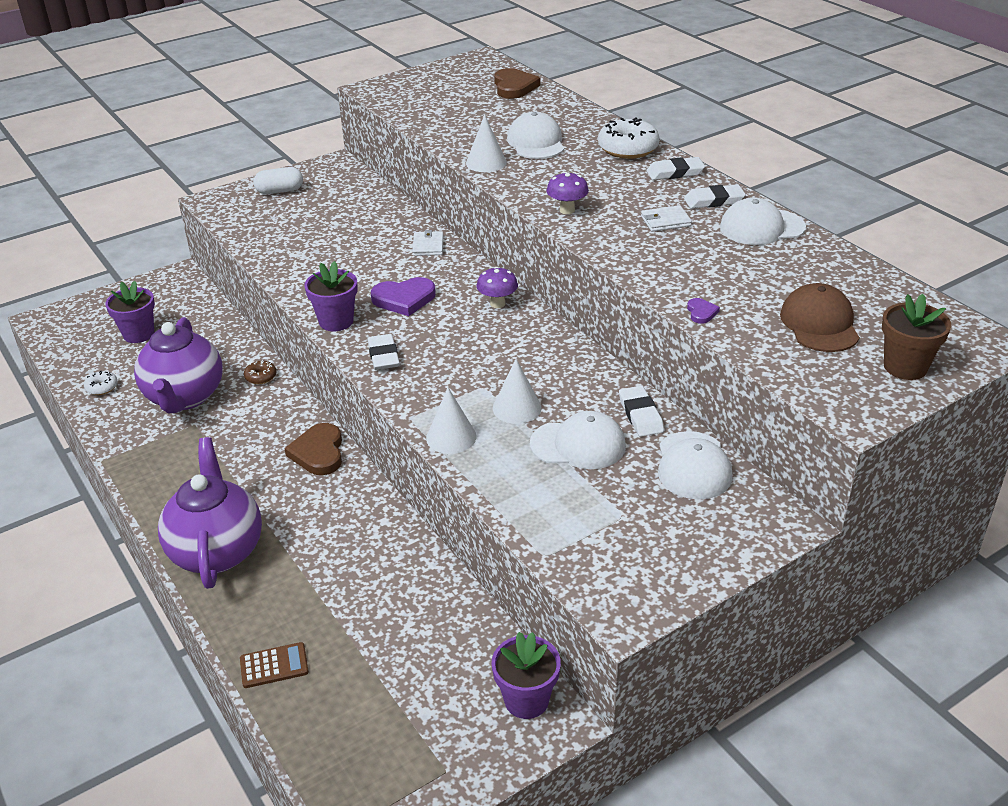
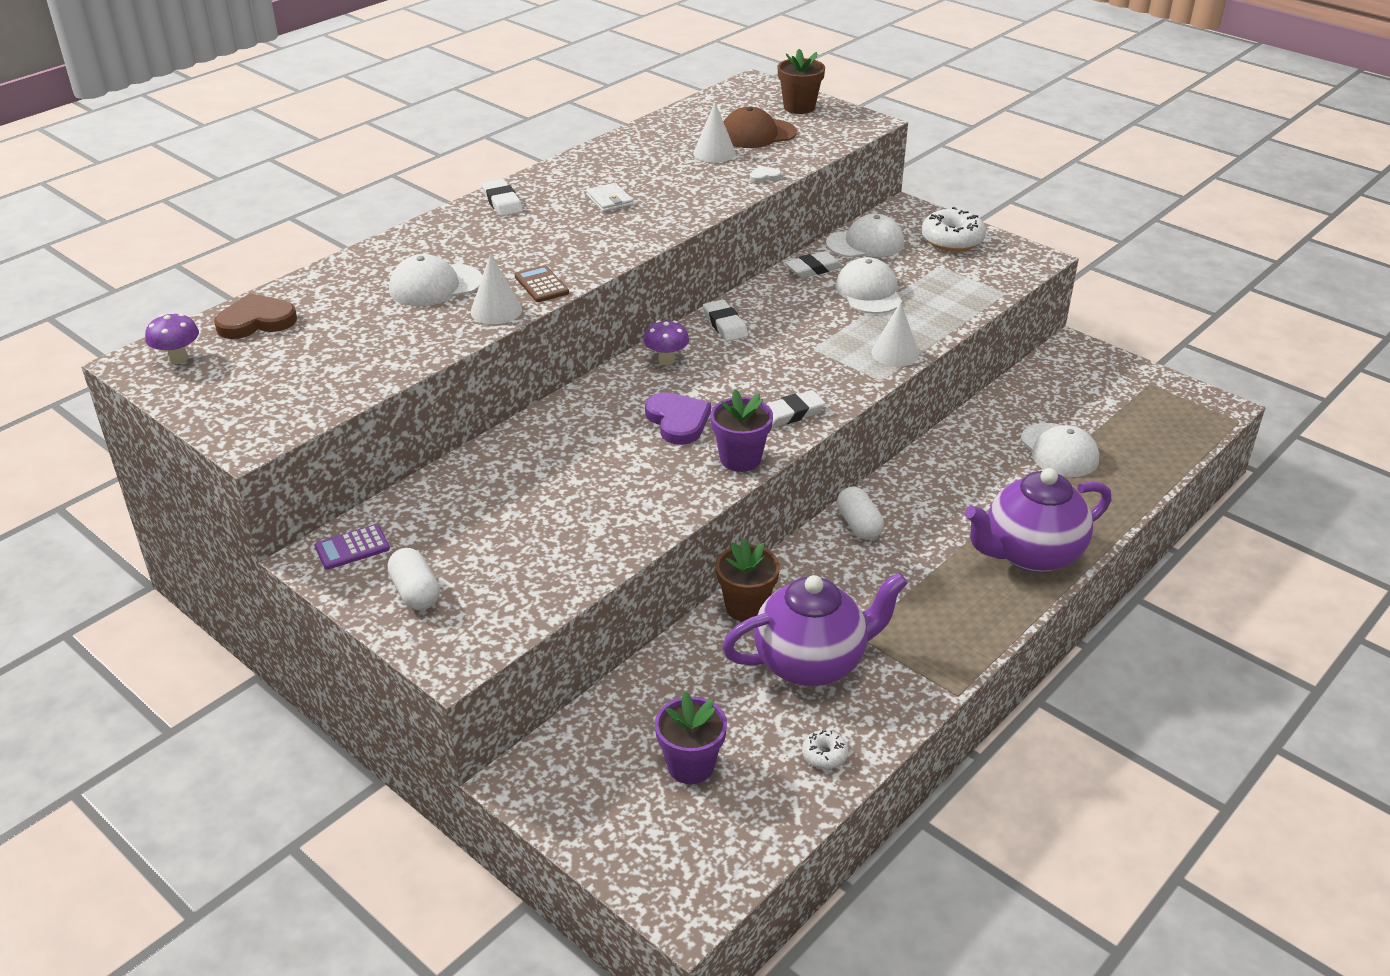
camera: 105 degrees left, 0 degrees up
brown calculator [240,642,309,688] -> brown calculator moved to [515,265,569,302]
brown donut [244,360,276,384] -> brown flower pot [716,539,780,621]
brown heart [284,423,342,475] -> white capsule [837,486,884,540]
white wallet [412,230,444,256] -> none
purple flower pot [492,632,561,719] -> none
white cone [493,359,542,424] -> white cone moved to [693,103,736,163]
purple mushroom [546,172,589,214] -> purple mushroom moved to [145,314,199,364]
white donut [598,117,660,159] -> white donut moved to [921,207,986,252]
white eraser [684,184,746,209] -> white eraser moved to [703,300,748,341]
purple heart [687,298,720,324] -> white heart [750,166,781,183]
white cap [720,198,806,245] -> white cap moved to [1021,423,1099,477]
none -> purple calculator [315,524,390,570]

